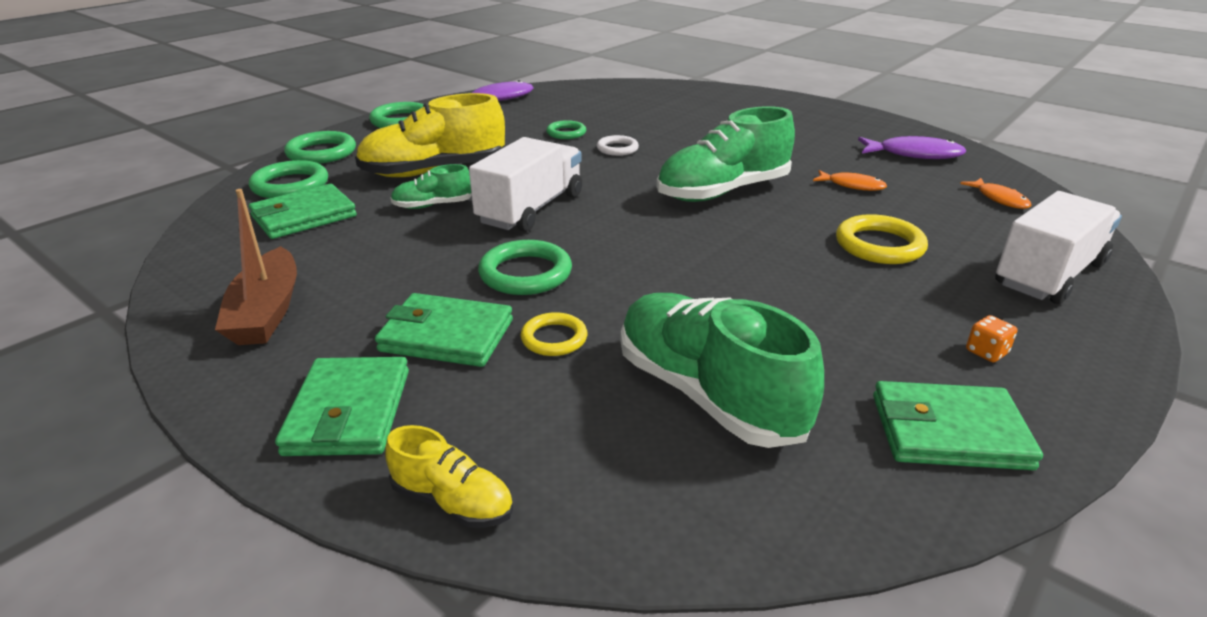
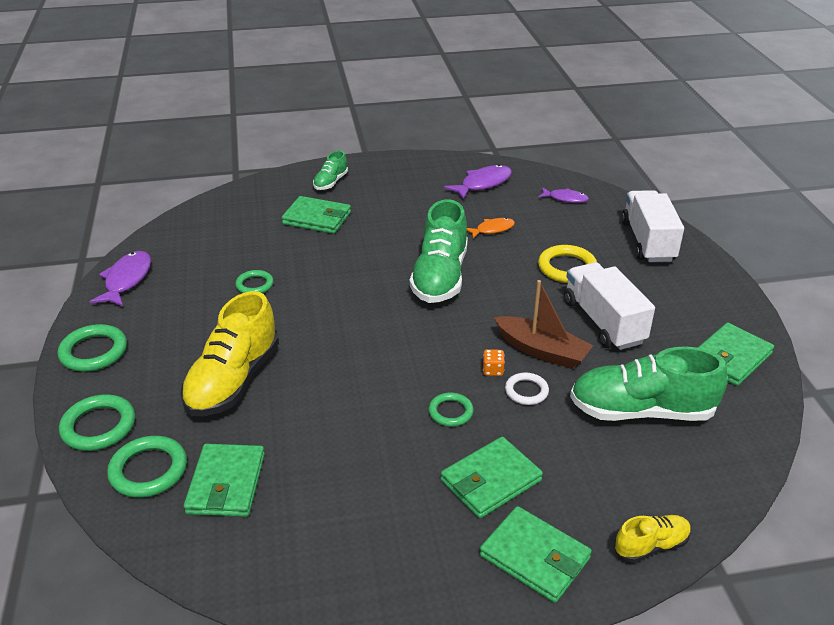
camera: 50 degrees left, 5 degrees up
brown boat [215,189,297,345] -> brown boat moved to [494,280,593,369]
green shoe [391,164,472,209] -> green shoe moved to [313,151,348,190]
white truck [469,137,582,232] -> white truck moved to [564,262,655,350]
green ring [478,240,572,295] -> green ring [429,393,474,427], size x0.63
yellow ring [521,312,587,356] -> none
white ring [597,135,639,156] -> white ring moved to [505,372,549,405]
orange fish [960,178,1031,209] -> purple fish [539,187,589,203]
orange dice [966,315,1018,362] -> orange dice moved to [483,349,505,376]
none -> green wallet [282,196,351,234]

